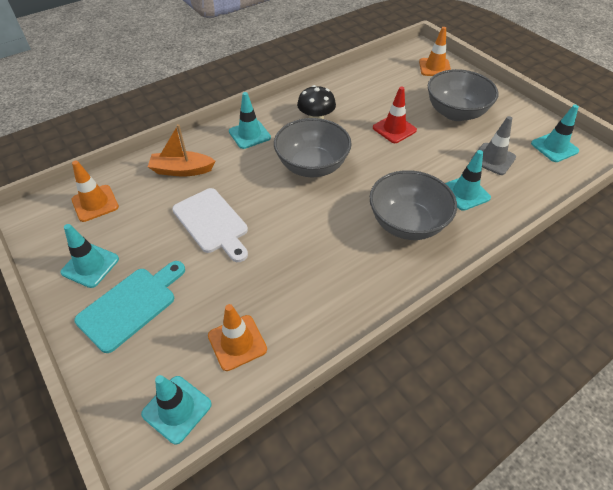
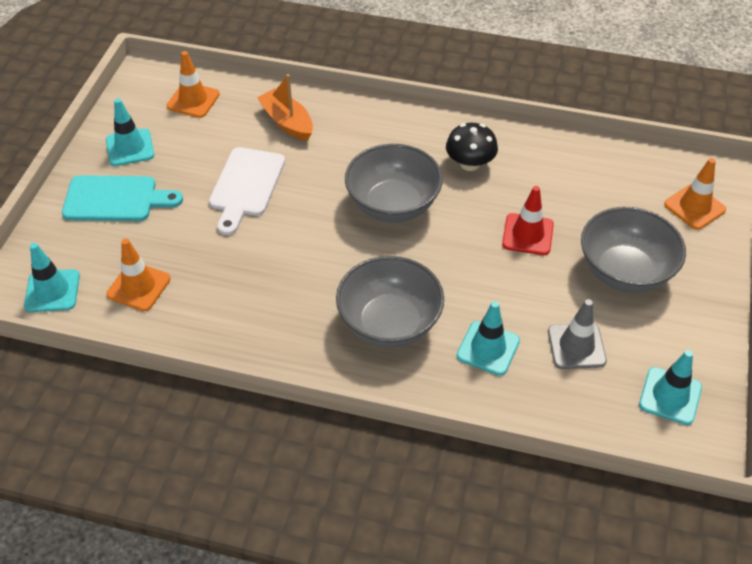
camera: 50 degrees right, 0 degrees up
turquoise traffic cone [229,92,271,149] -> none

